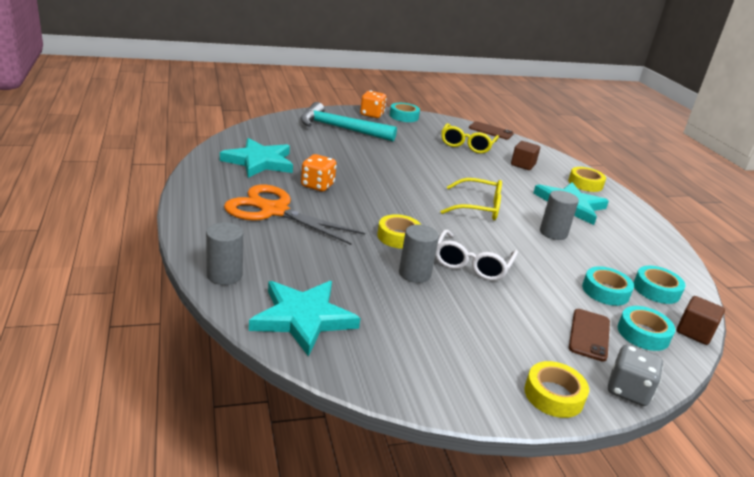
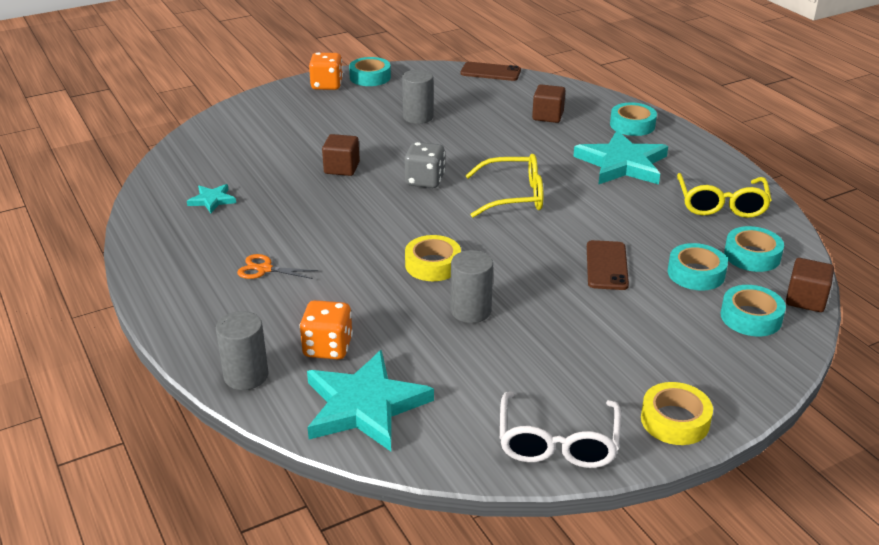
camera: 10 degrees left, 5 degrees up
turquoise star [220,138,293,178] -> turquoise star [187,184,236,213], size x0.48
orange scissors [224,185,365,245] -> orange scissors [237,254,318,279], size x0.42
turquoise hammer [301,102,397,141] -> none
orange dice [301,154,337,191] -> orange dice moved to [299,300,353,359]
white glasses [435,229,518,281] -> white glasses moved to [500,392,621,468]
yellow glasses [441,123,499,154] -> yellow glasses moved to [677,173,772,218]
grey cylinder [540,190,579,240] -> grey cylinder moved to [402,70,434,124]
yellow tape [568,167,606,192] -> turquoise tape [610,102,657,136]
brown phone [569,309,610,361] -> brown phone moved to [587,240,629,290]
grey dice [608,345,663,406] -> grey dice moved to [405,142,445,188]
none -> brown cube [322,134,360,176]

